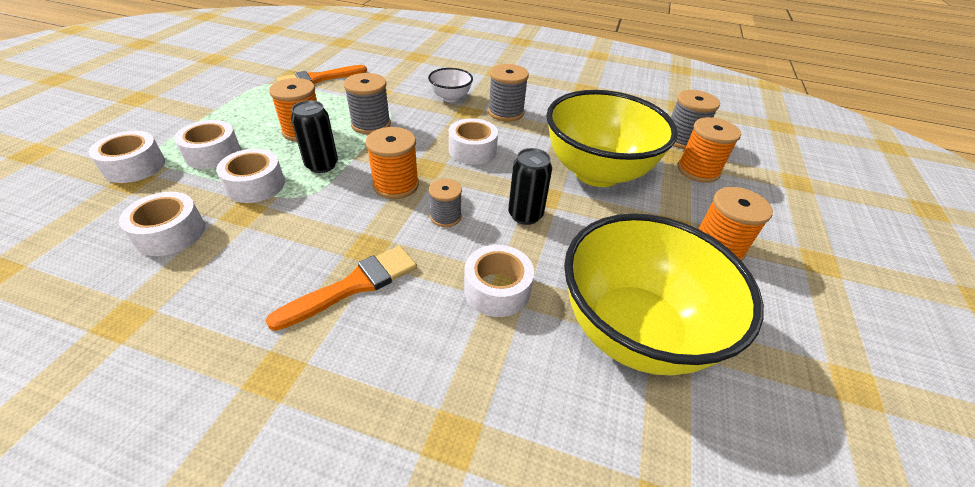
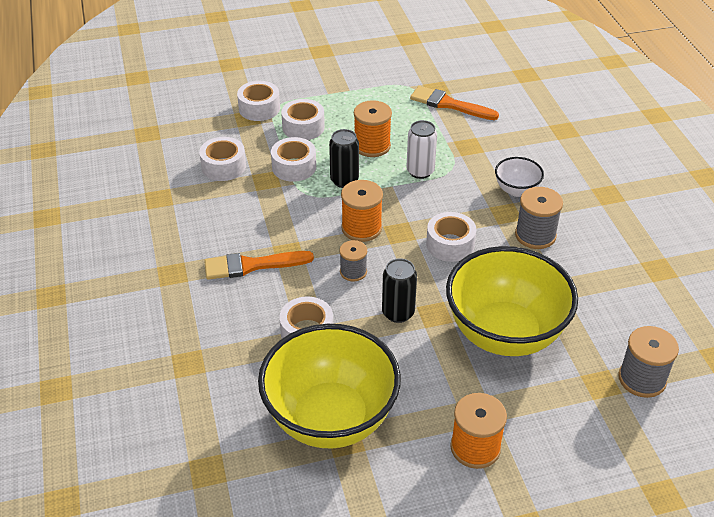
camera: 60 degrees right, 0 degrees up
orange brush [266,246,417,331] -> orange brush turned 150 degrees clockwise [204,251,314,280]
grey spool [344,73,391,134] -> white can [406,120,437,179]
orange spool [678,117,741,183] -> none

